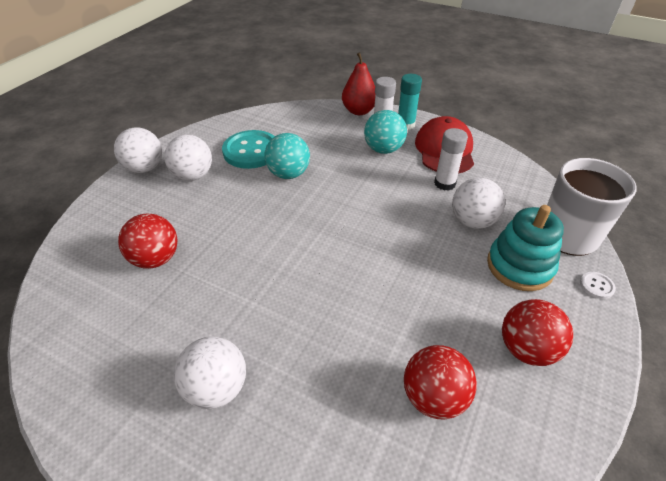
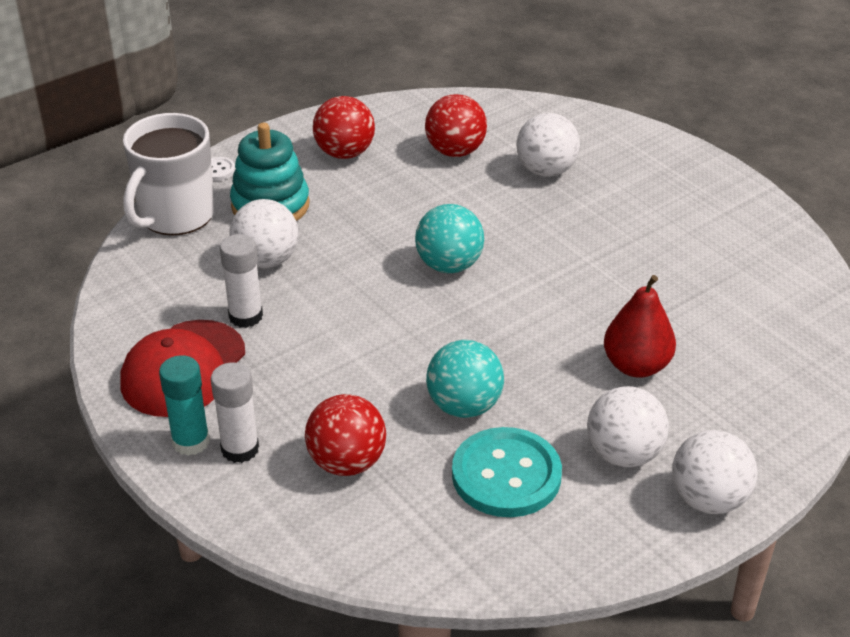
camera: 155 degrees left, 5 degrees down
red ball [118,214,178,269] -> red ball moved to [305,394,386,476]
white ball [174,337,246,409] -> white ball moved to [517,113,580,177]
red pear [342,52,375,115] -> red pear moved to [604,275,676,378]
turquoise ball [364,110,407,154] -> turquoise ball moved to [415,204,484,273]

